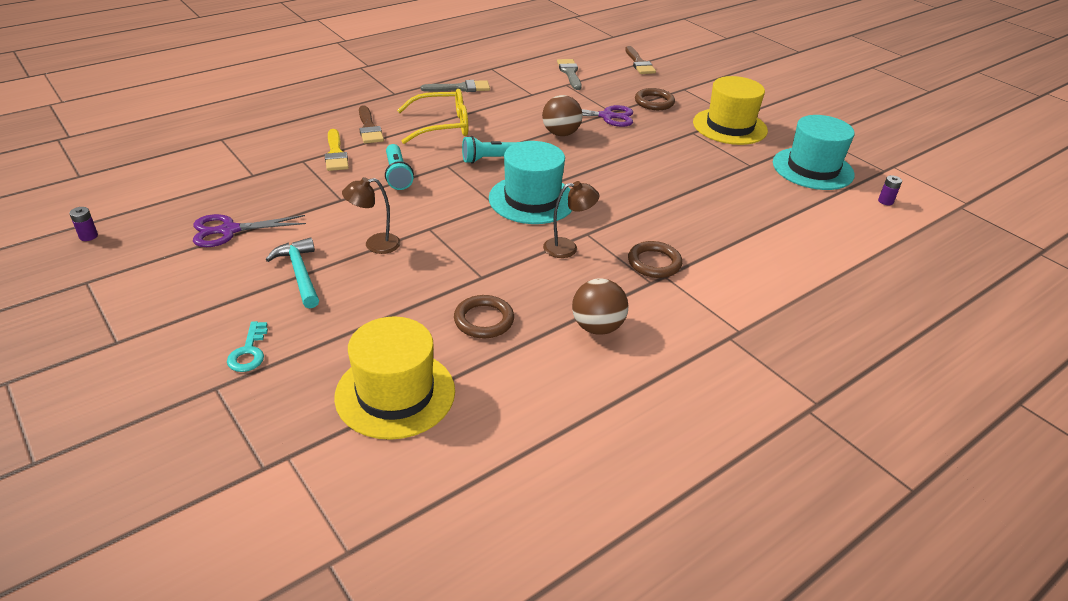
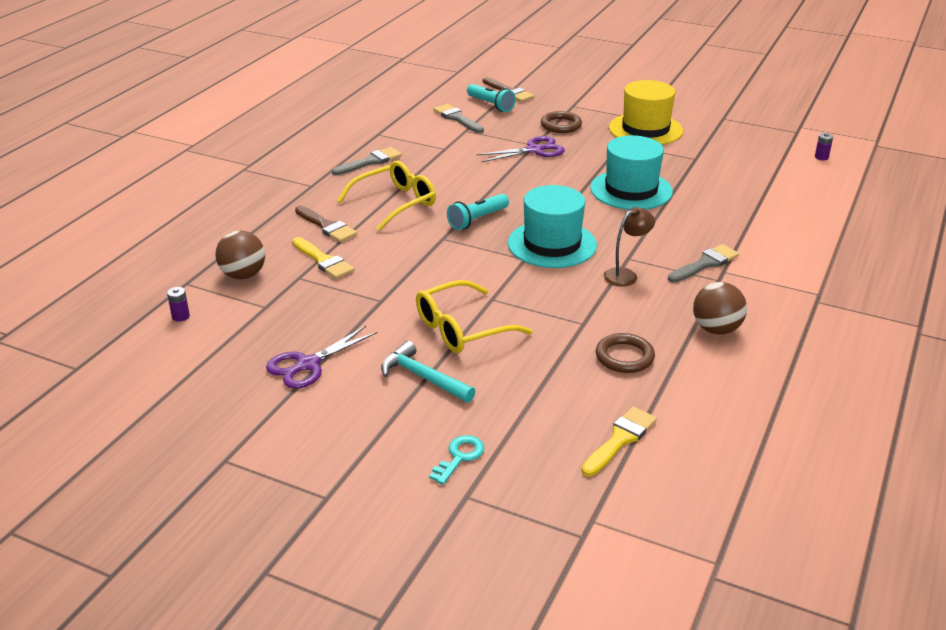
camera: 25 degrees left, 5 degrees down
purple battery [69,207,98,241] -> purple battery moved to [167,287,190,322]
turquoise key [227,321,268,372] -> turquoise key turned 120 degrees counterclockwise [429,435,485,485]
yellow hat [334,316,455,440] -> yellow brush [581,407,657,476]
brown lamp [342,177,401,254] -> yellow glasses [416,280,533,353]
turquoise flashlight [385,144,414,190] -> turquoise flashlight moved to [467,84,516,112]
brown ball [542,95,582,136] -> brown ball moved to [215,231,265,279]
brown ring [628,241,682,278] -> grey brush [668,244,739,283]
turquoise hat [773,115,855,190] -> turquoise hat moved to [590,135,673,210]

